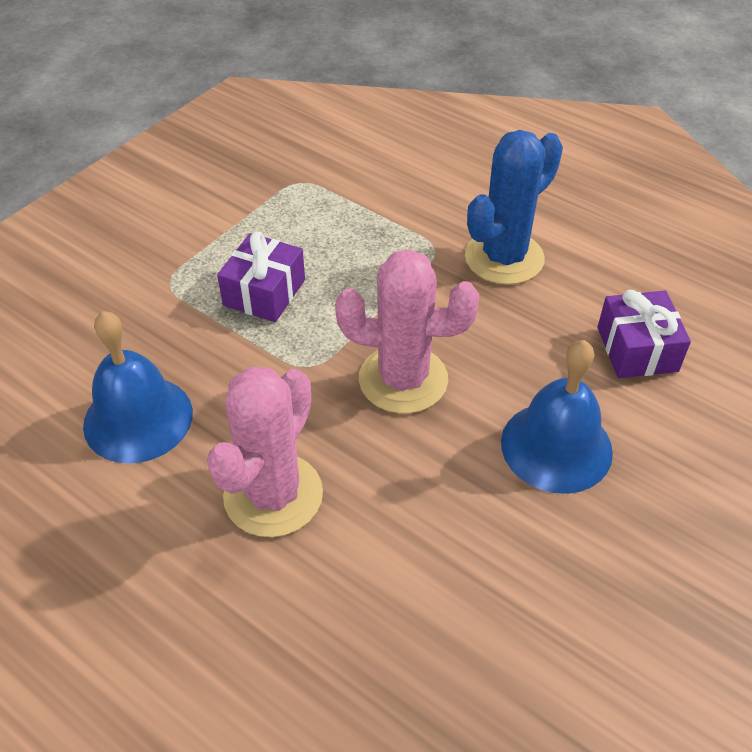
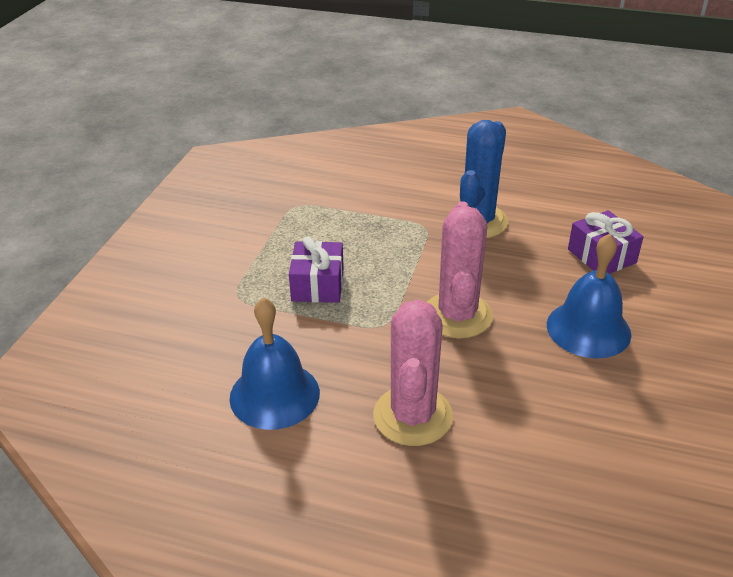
camera: 20 degrees left, 10 degrees down
pink cactus [335,249,479,414] -> pink cactus turned 75 degrees counterclockwise [427,201,493,339]

